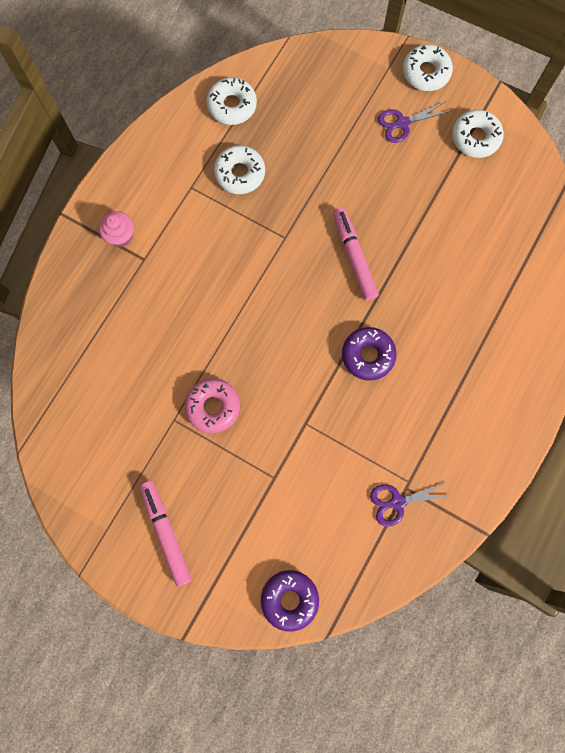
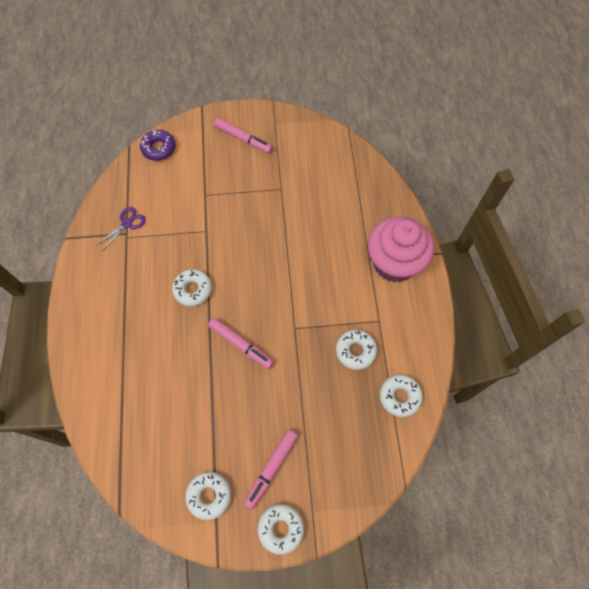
camera: 145 degrees right, 10 degrees down
pink cupcake [99,211,134,247] -> pink cupcake [368,216,434,282], size x2.48
pink donut [185,379,240,433] -> none
purple donut [342,327,397,381] -> white donut [172,269,212,306]
purple scissors [378,101,451,143] -> pink marker [244,430,298,509]

